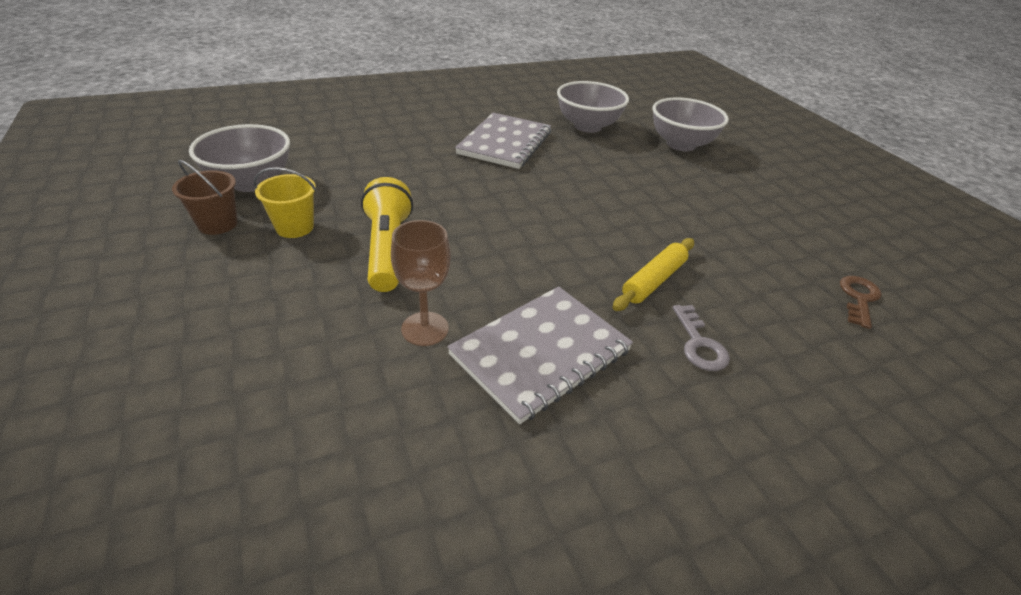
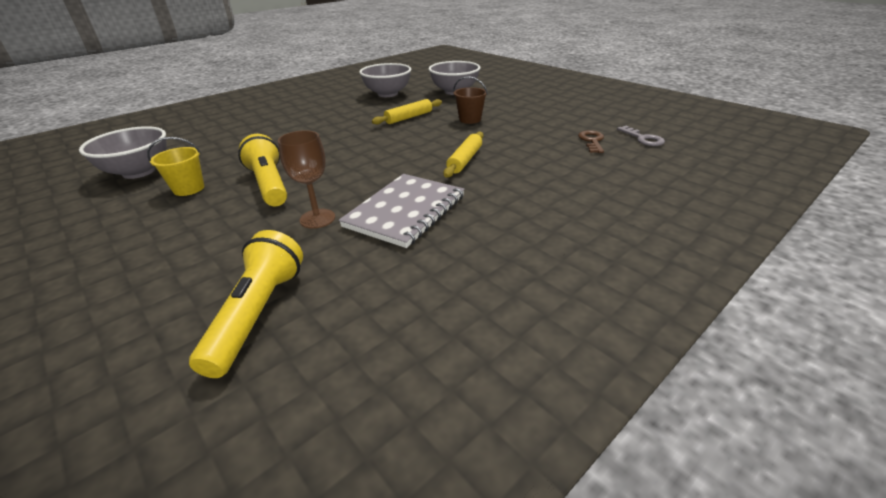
camera: 15 degrees left, 5 degrees down
brown bucket [172,160,238,235] -> brown bucket moved to [453,76,488,124]
grey notebook [455,113,551,169] -> none
grey key [673,305,730,371] -> grey key moved to [617,126,665,146]
none -> yellow flashlight [189,230,303,378]
none -> yellow rolling pin [372,99,442,124]

